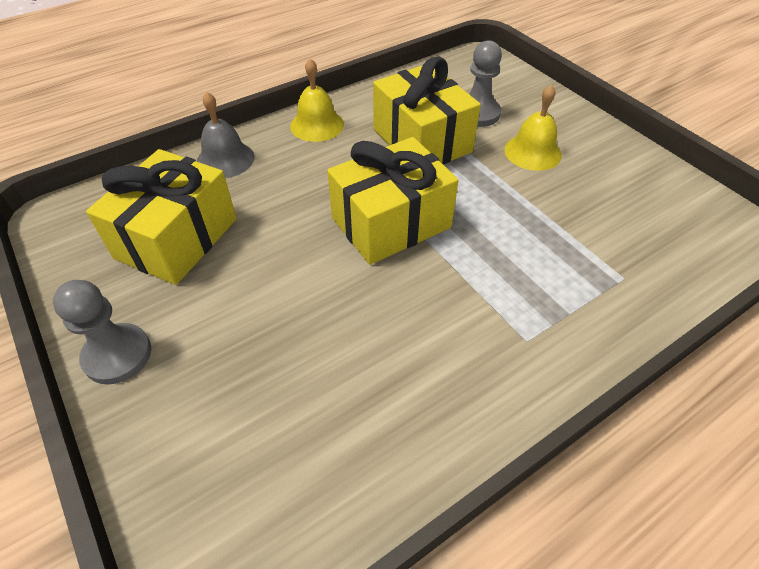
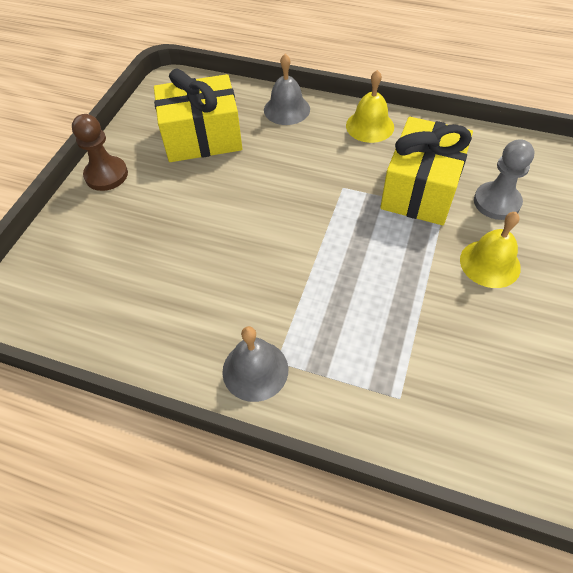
camera: 55 degrees right, 5 degrees up
grey pawn [53,280,151,384] -> brown pawn [72,114,128,191]
yellow gift [327,137,459,265] -> none
none -> grey bell [222,326,288,402]

